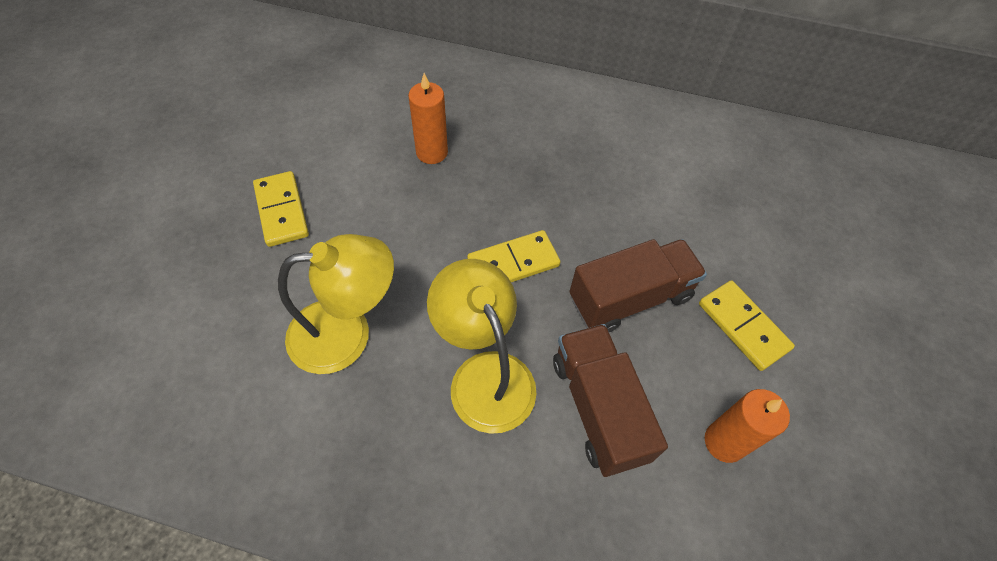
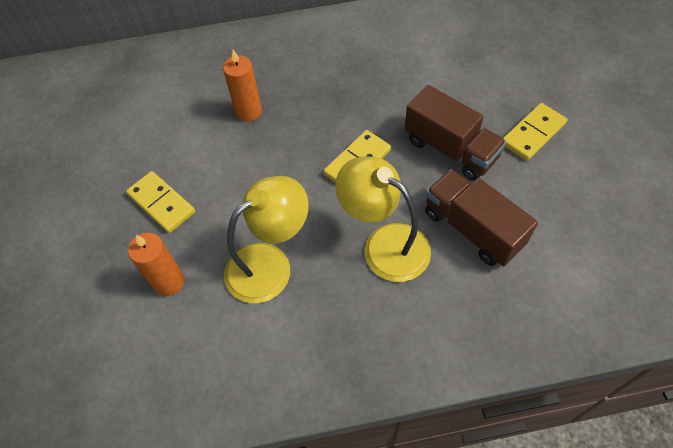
camera: 20 degrees left, 0 degrees up
brown truck [569,239,707,332] -> brown truck turned 90 degrees clockwise [405,85,506,181]
yellow domino [699,280,795,371] -> yellow domino turned 75 degrees counterclockwise [503,103,567,161]
orange candle [705,389,790,463] -> orange candle moved to [128,233,184,296]

